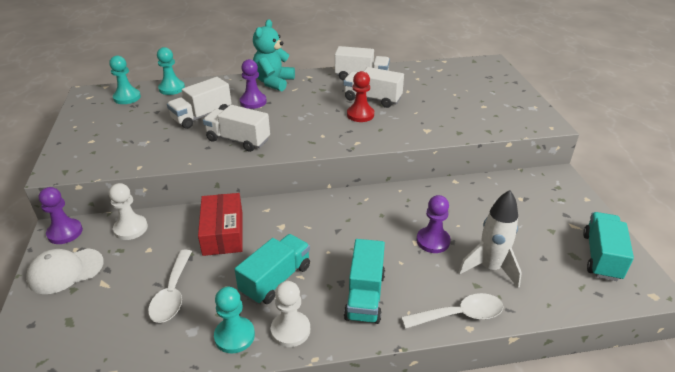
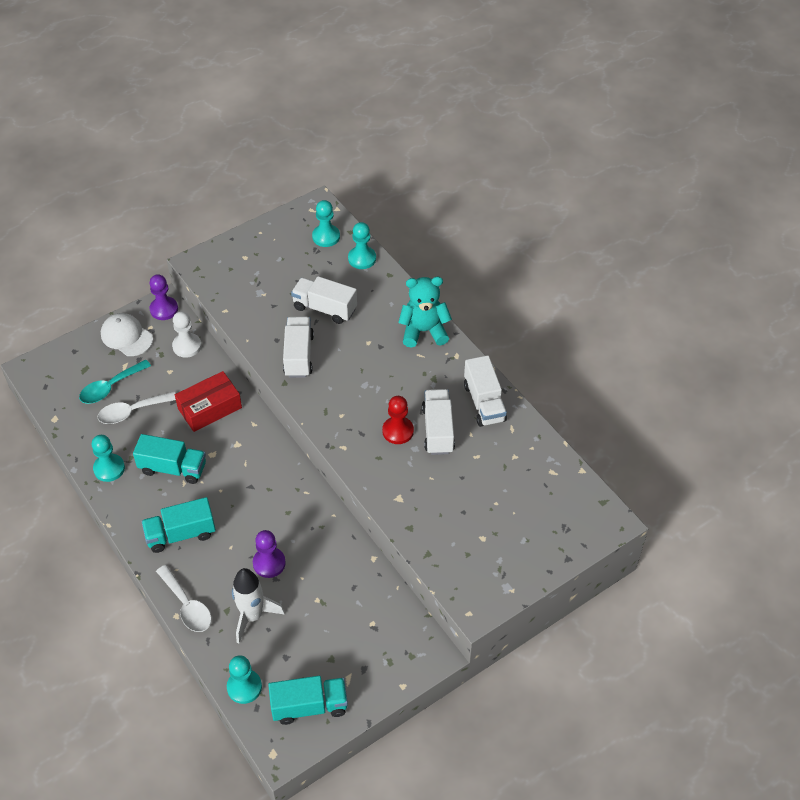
camera: 65 degrees right, 15 degrees up
purple pawn [240,59,267,109] -> none
white pawn [271,281,310,347] -> none
none -> turquoise spoon [79,360,151,404]
none -> turquoise pawn [227,655,262,704]

